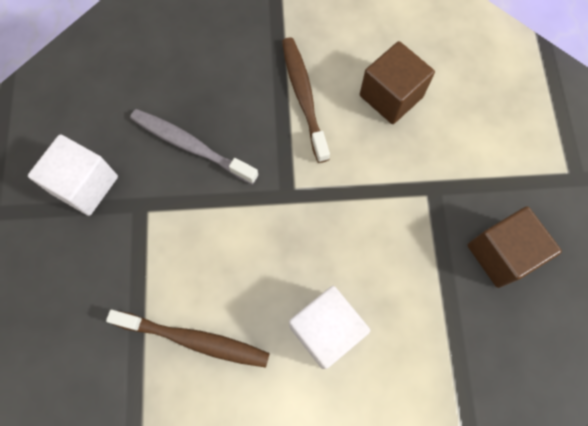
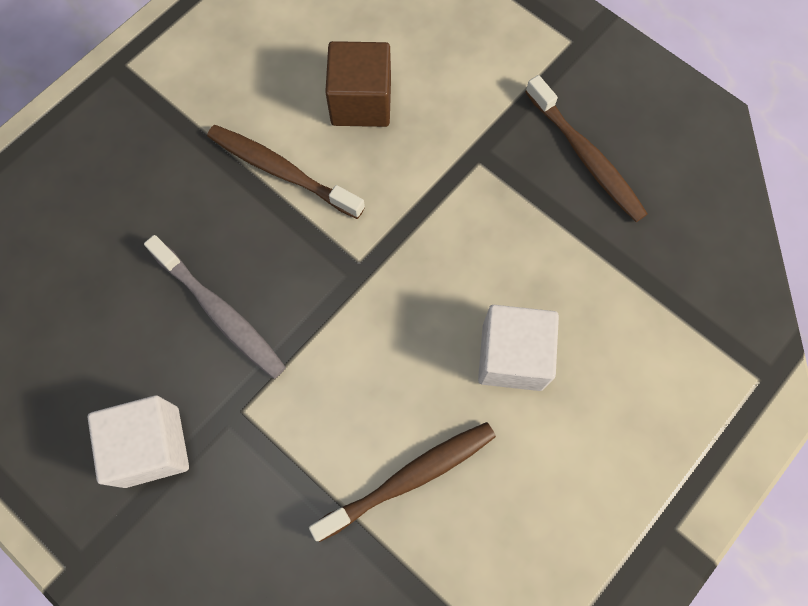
camera: 45 degrees left, 0 degrees up
grey toothbrush [130,109,259,185] -> grey toothbrush turned 120 degrees counterclockwise [144,235,286,379]
brown cube [467,206,562,288] -> brown toothbrush [525,75,648,222]

